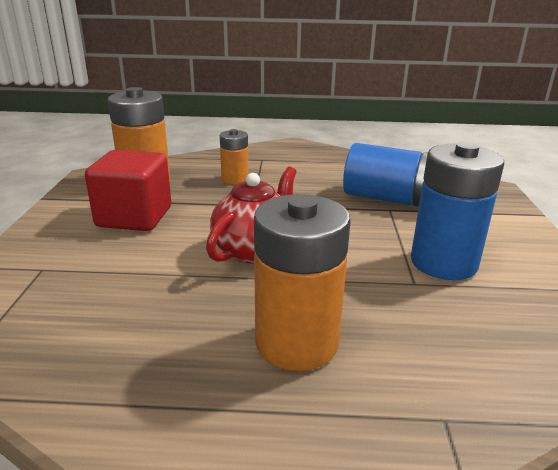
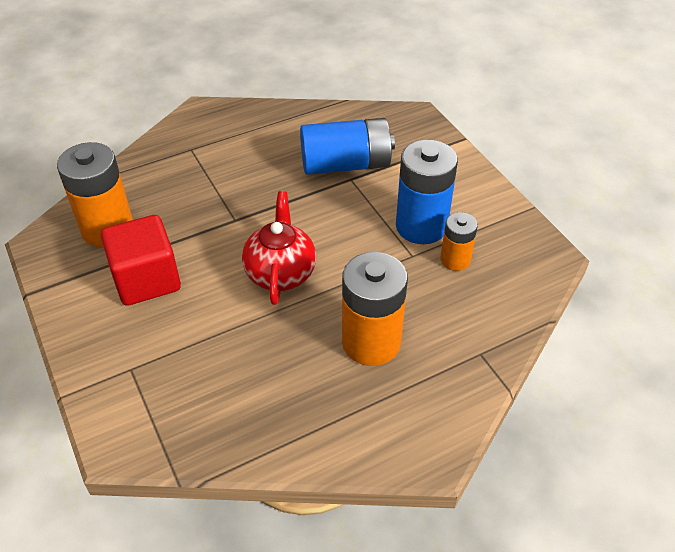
camera: 30 degrees left, 20 degrees up
orange battery [220,129,249,185] -> orange battery moved to [440,212,478,271]

